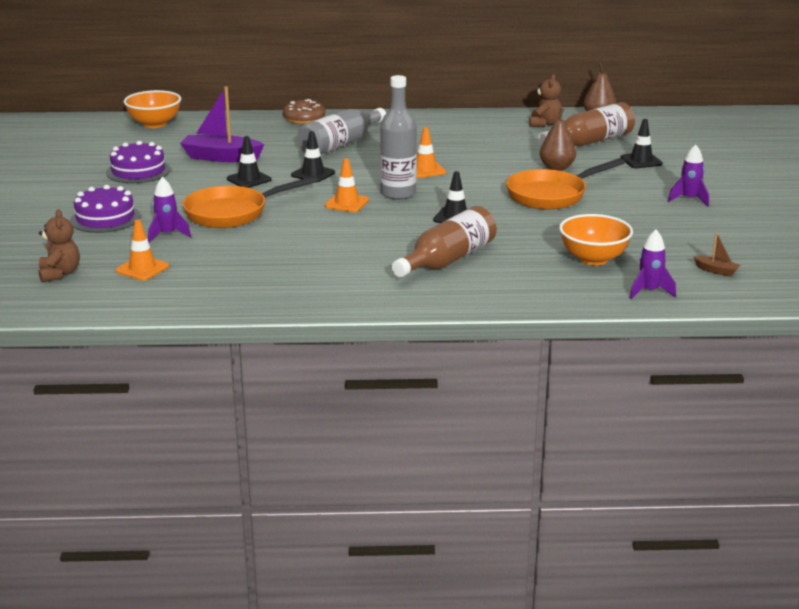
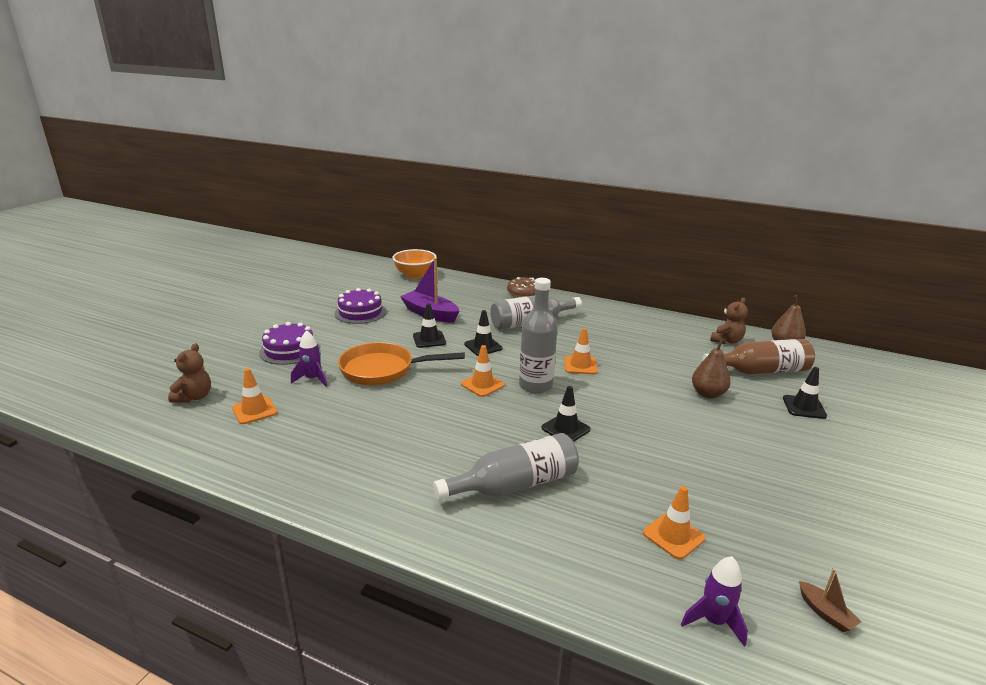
camera: 25 degrees right, 0 degrees up
brown bottle [392,206,496,277] -> grey bottle [433,433,579,500]
orange pan [506,158,625,210] -> none
orange bowl [559,214,633,265] -> orange traffic cone [643,486,706,560]
purple rocket [668,144,709,206] -> none

